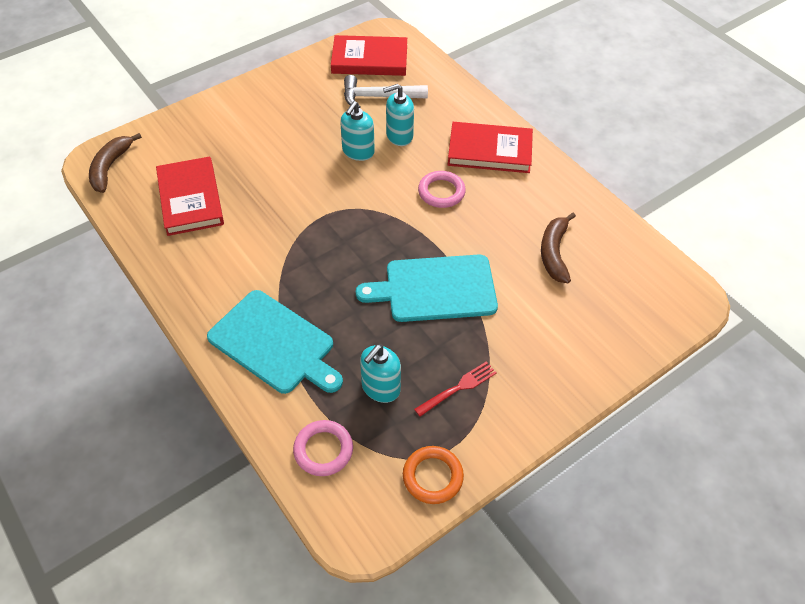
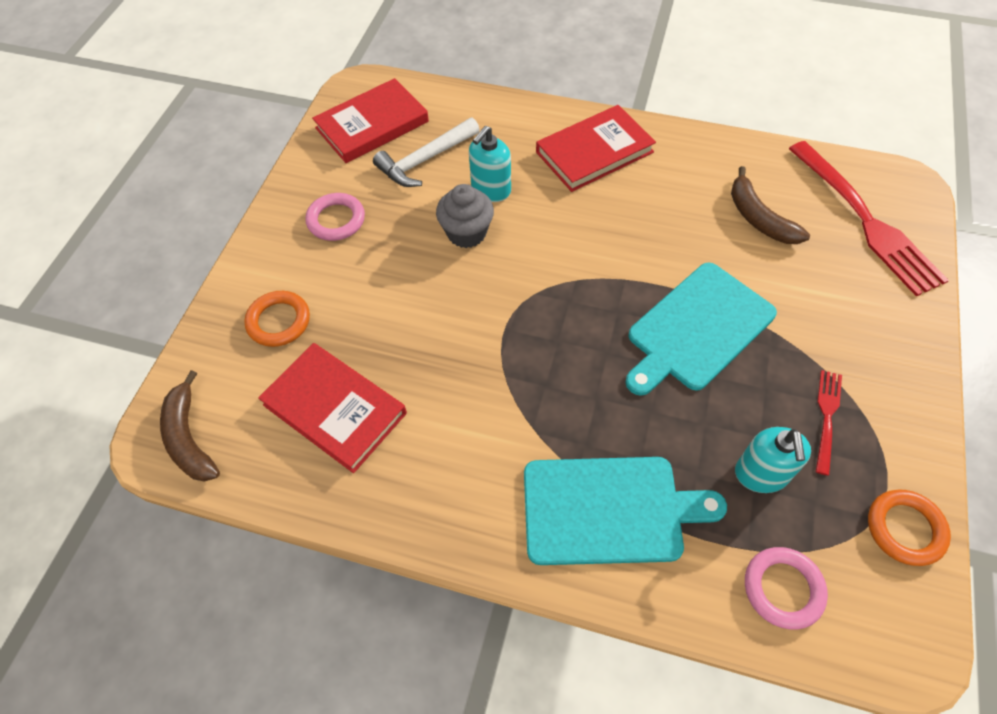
camera: 35 degrees left, 5 degrees up
turquoise soap dispenser [340,101,375,161] -> grey cupcake [436,184,494,248]
pink ring [418,171,466,208] -> pink ring moved to [305,193,365,241]
none -> orange ring [244,291,310,347]
none -> red fork [789,141,949,296]

